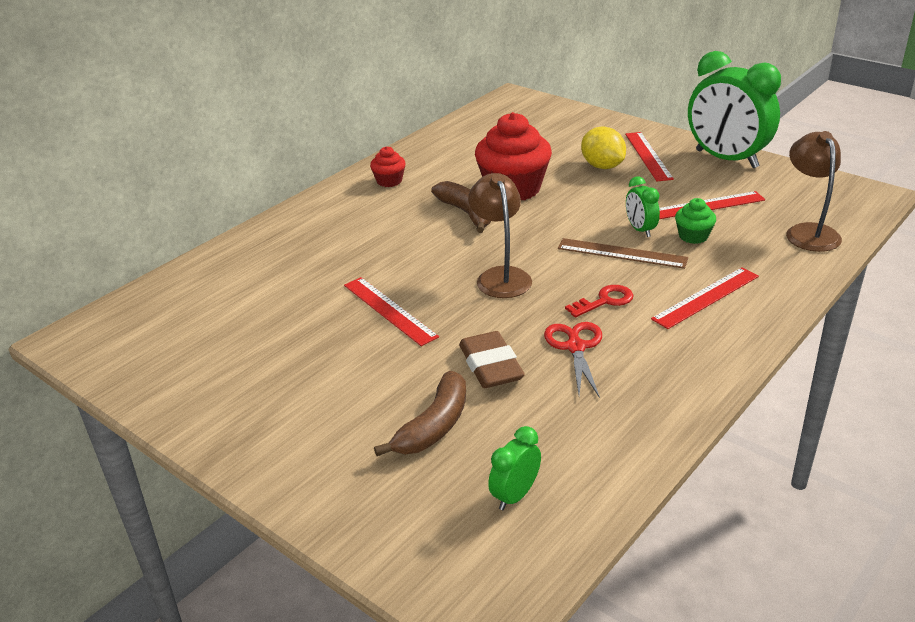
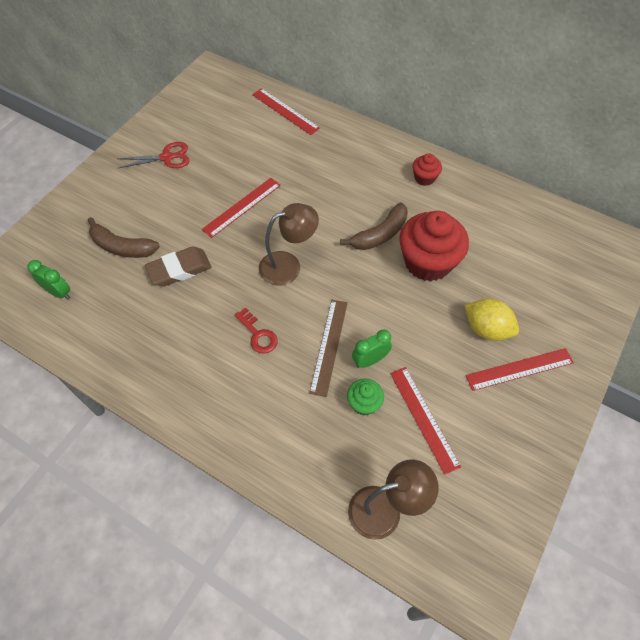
camera: 80 degrees right, 25 degrees up
red scissors [544,322,602,398] -> red scissors moved to [118,142,190,168]
yellow lemon [581,127,626,169] -> yellow lemon turned 75 degrees clockwise [464,299,519,341]
red ruler [651,267,759,329] -> red ruler moved to [252,88,320,135]
green clock [688,51,781,168] -> none

